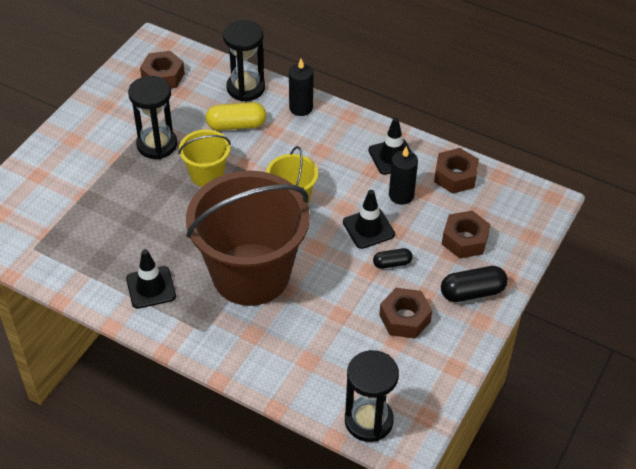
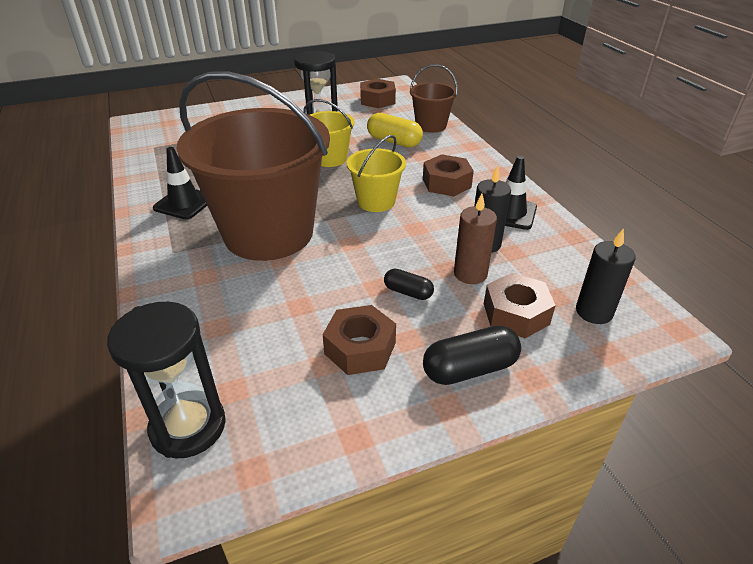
camera: 40 degrees right, 10 degrees down
black hourglass [223,20,265,101] -> brown bucket [410,64,458,133]
black candle [289,59,313,116] -> black candle moved to [576,228,636,324]
black traffic cone [343,190,395,249] -> none
brown nut [434,148,479,194] -> brown nut moved to [423,154,474,197]
black capsule [441,266,508,302] -> black capsule turned 45 degrees counterclockwise [423,326,521,385]
none -> brown candle [454,194,497,284]

